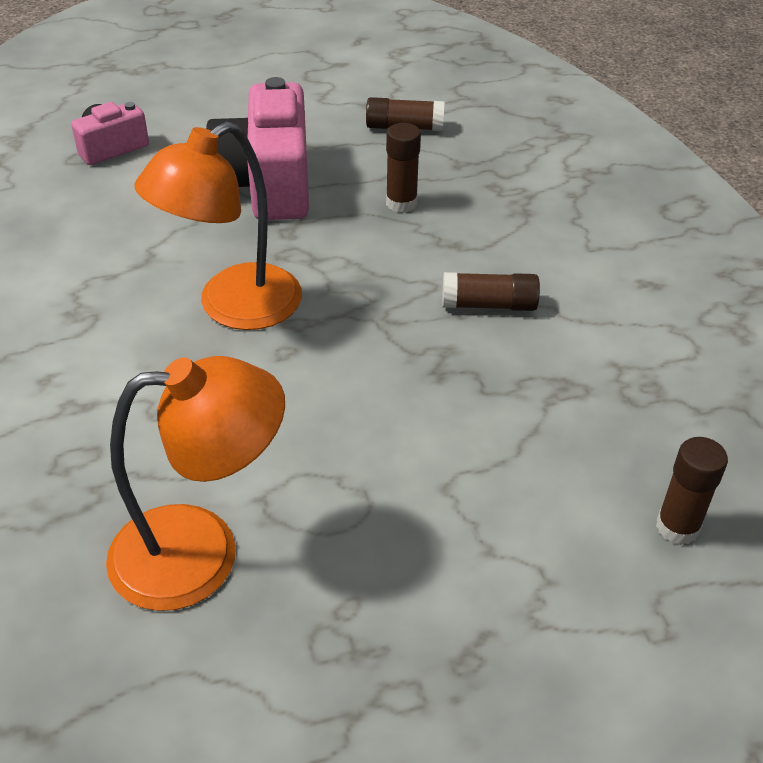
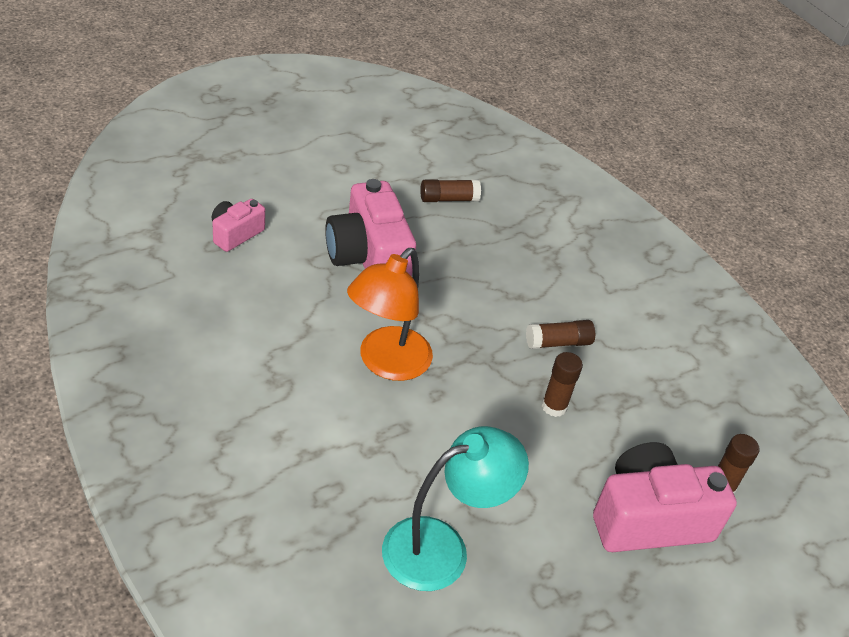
camera: 20 degrees left, 0 degrees up
orange lamp [106,356,285,611] -> turquoise lamp [382,426,529,591]
brown glue stick [386,123,421,213] -> brown glue stick moved to [542,352,583,417]
none -> pink camera [593,442,737,552]

